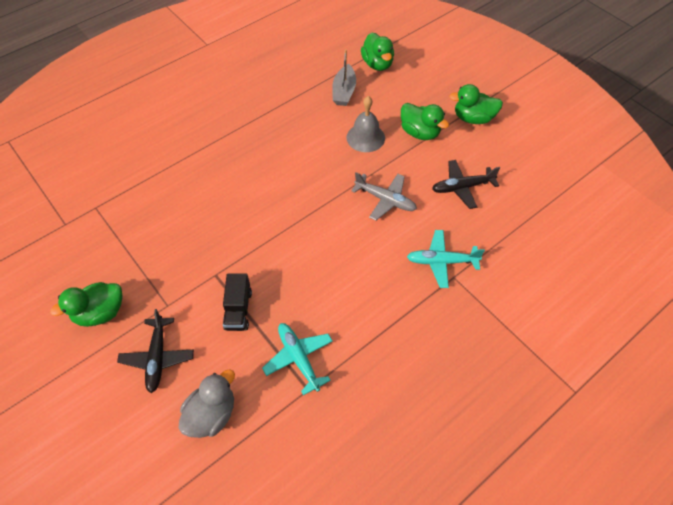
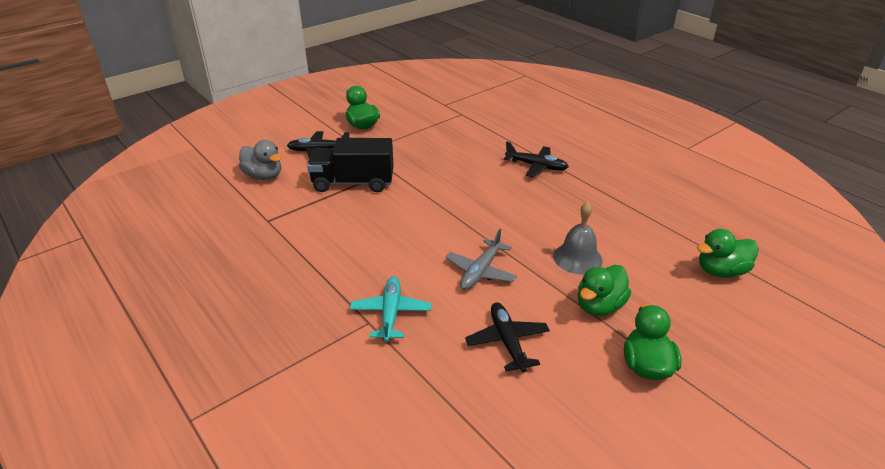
camera: 90 degrees right, 20 degrees down
black truck [223,273,252,331] -> black truck [307,138,394,192], size x1.73
turquoise plane [262,323,332,395] -> none
grey boat [332,49,356,106] -> none
none -> black plane [504,141,569,177]

